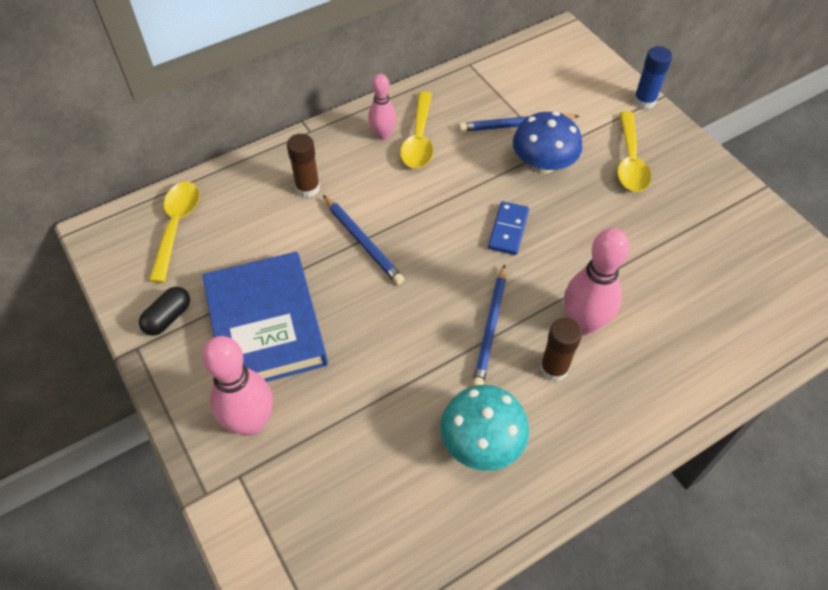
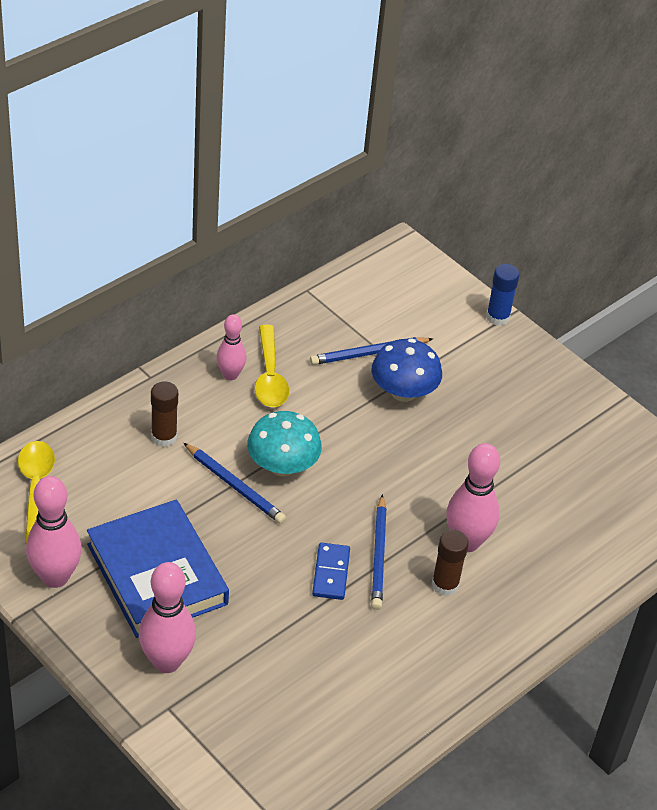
camera: 15 degrees left, 10 degrees down
black capsule [139,287,190,335] -> pink bowling pin [26,476,82,588]
turquoise mushroom [440,385,529,471] -> turquoise mushroom moved to [247,411,322,476]
blue domino [488,201,529,255] -> blue domino moved to [312,543,350,600]
yellow spoon [617,111,651,192] -> none

